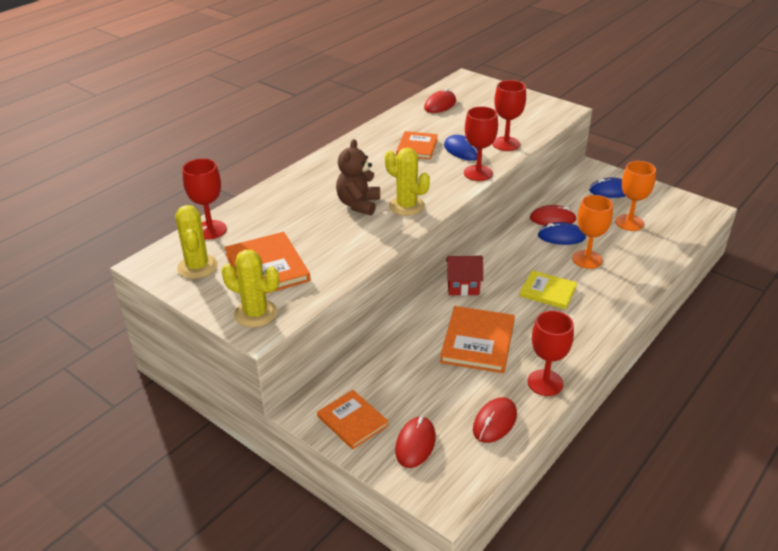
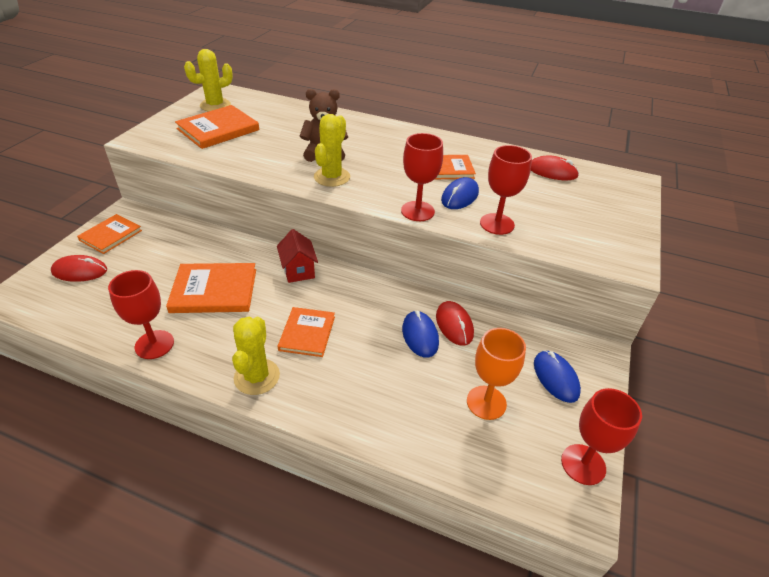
camera: 70 degrees right, 5 degrees up
red goblet [182,159,227,240] -> red goblet moved to [561,388,642,485]
yellow cactus [222,250,279,327] -> yellow cactus moved to [232,317,280,395]
red mouse [473,397,517,443] -> none
yellow book [519,270,577,309] -> orange book [278,307,335,357]
orange goblet [572,195,613,269] -> none

